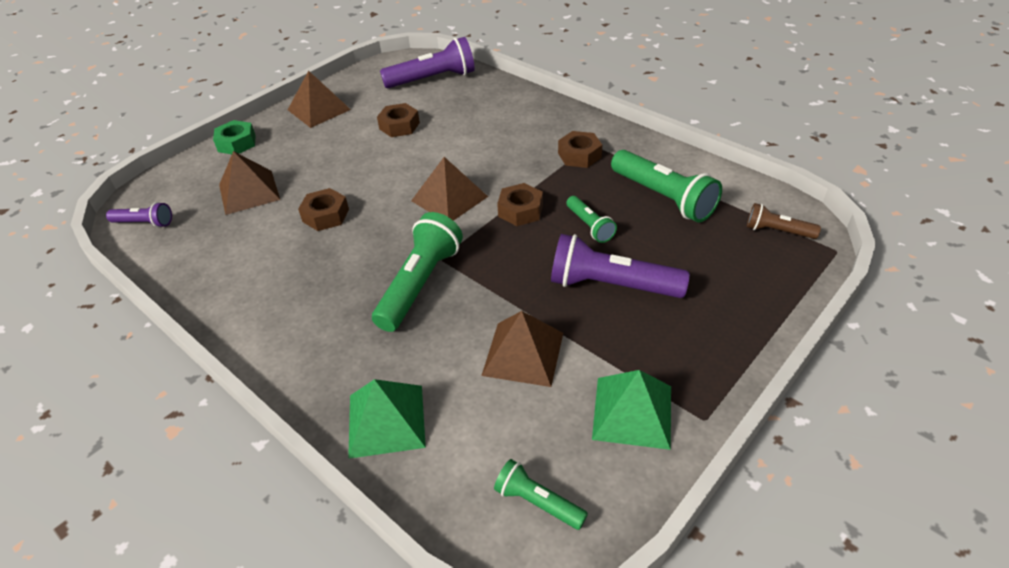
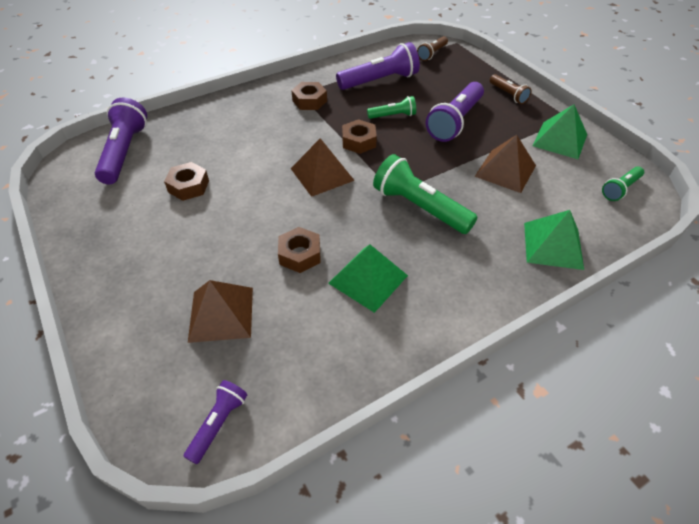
camera: 75 degrees left, 5 degrees up
green nut [213,120,256,154] -> none
brown pyramid [288,71,351,128] -> none
green flashlight [611,150,722,223] -> purple flashlight [336,42,420,90]
none -> green pyramid [328,245,408,313]
none -> brown flashlight [490,74,532,104]

